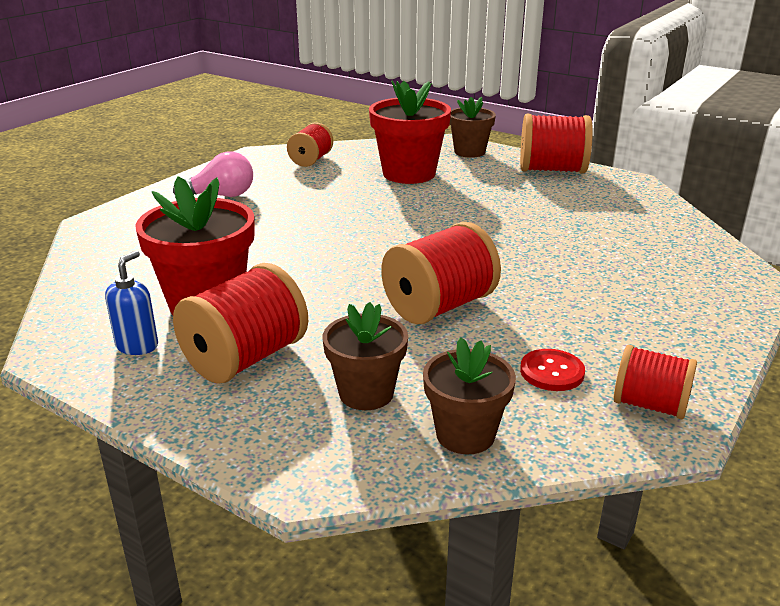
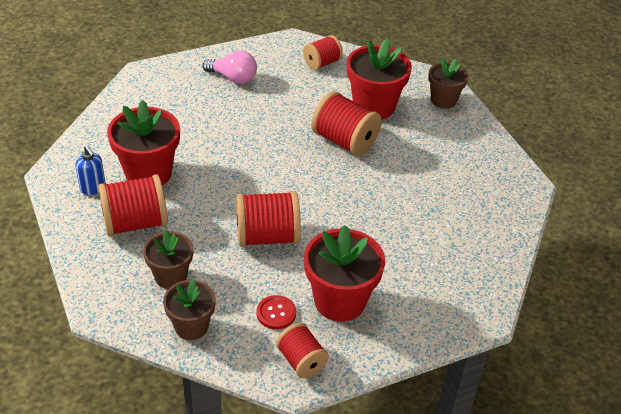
camera: 30 degrees right, 15 degrees up
blue soap dispenser [105,251,158,355] -> blue soap dispenser turned 90 degrees clockwise [75,145,106,195]
red spool [520,114,593,174] -> red spool moved to [311,91,382,156]
none -> red flower pot [304,225,385,322]

